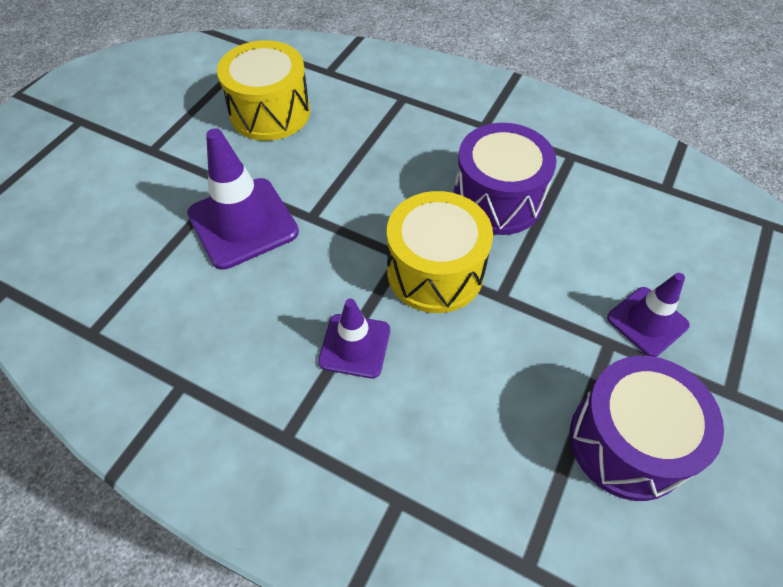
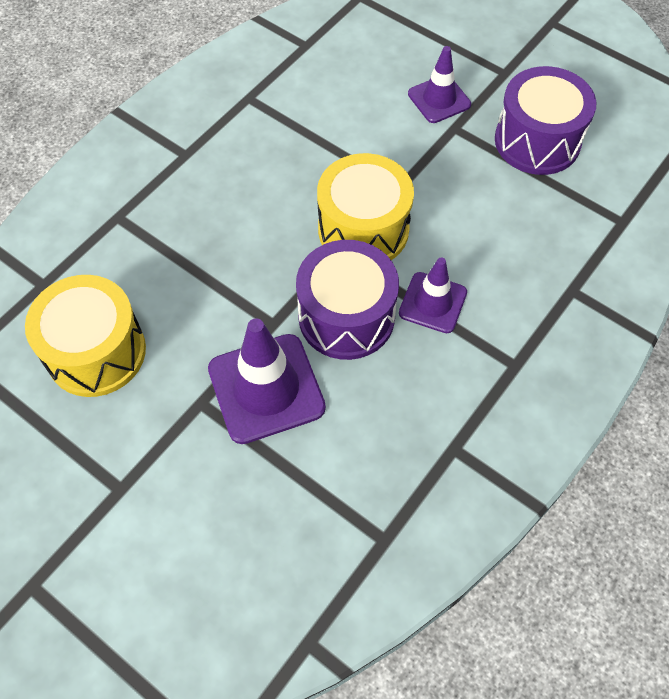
camera: 80 degrees left, 5 degrees up
purple drum [454,123,557,235] -> purple drum moved to [296,240,399,360]

